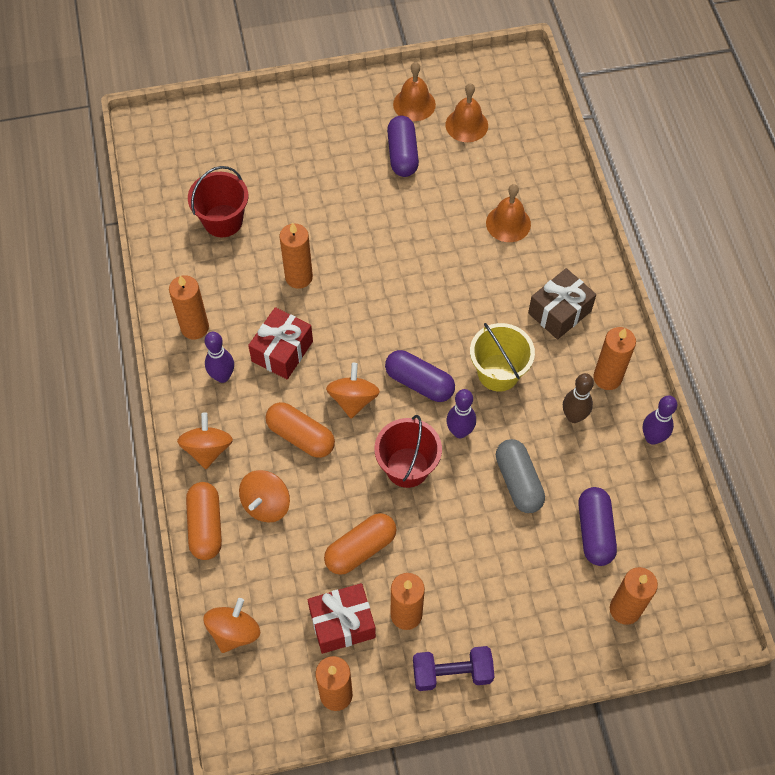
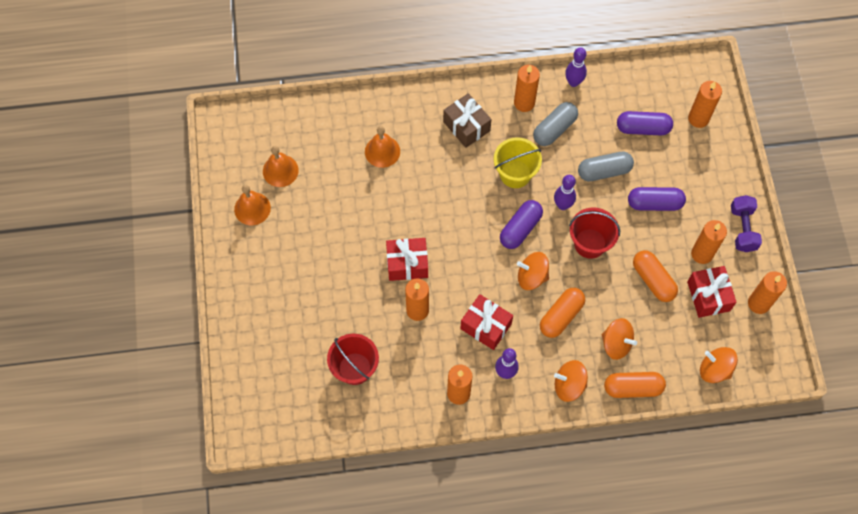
camera: 85 degrees left, 5 degrees up
purple capsule [387,116,419,177] -> purple capsule moved to [628,187,686,211]
brown bowling pin [563,373,594,423] -> grey capsule [533,102,578,146]
none -> red gift [386,238,428,281]

